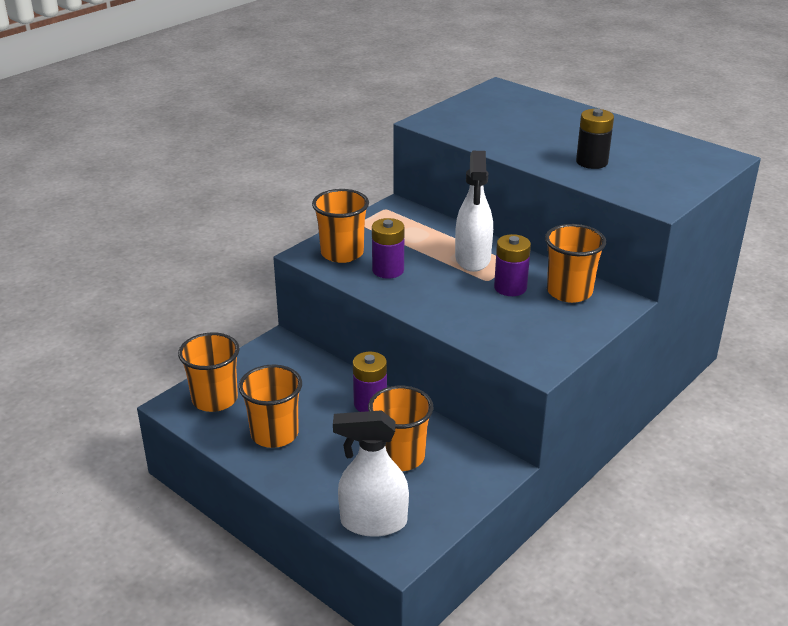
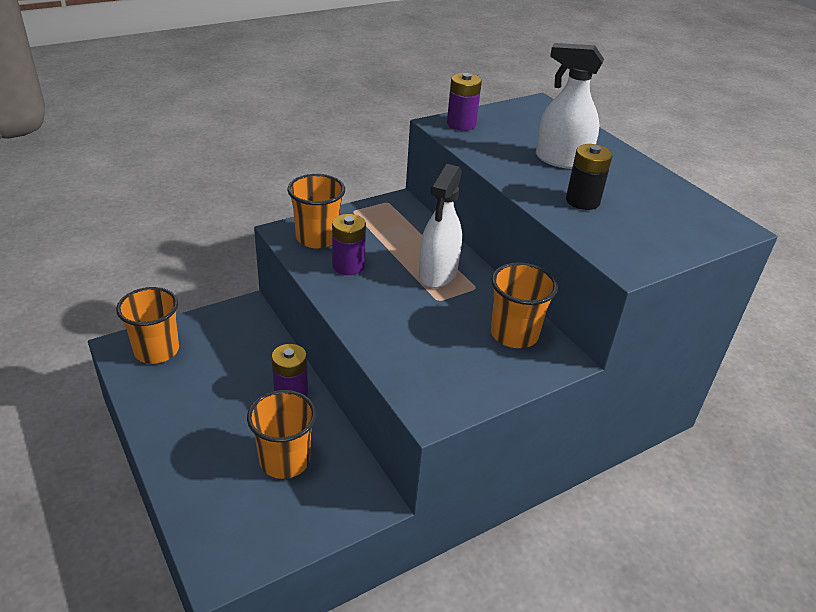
camera: 15 degrees right, 5 degrees up
orange cup [238,365,302,448] -> none
white spray bottle [333,410,409,537] -> white spray bottle moved to [536,43,604,169]
purple battery [494,234,531,296] -> purple battery moved to [447,73,482,131]

